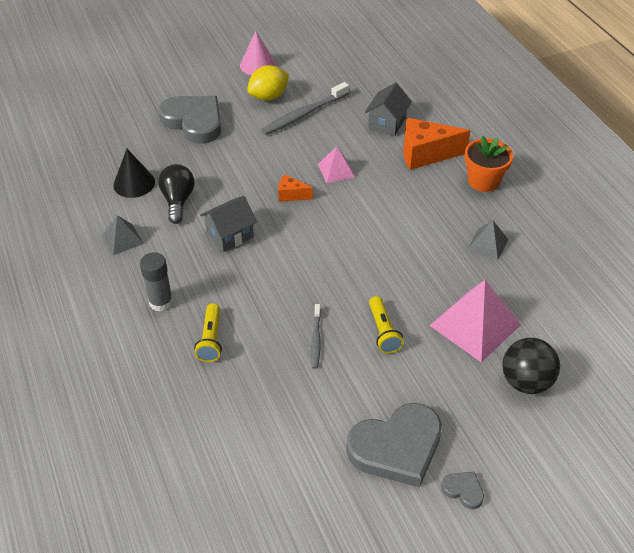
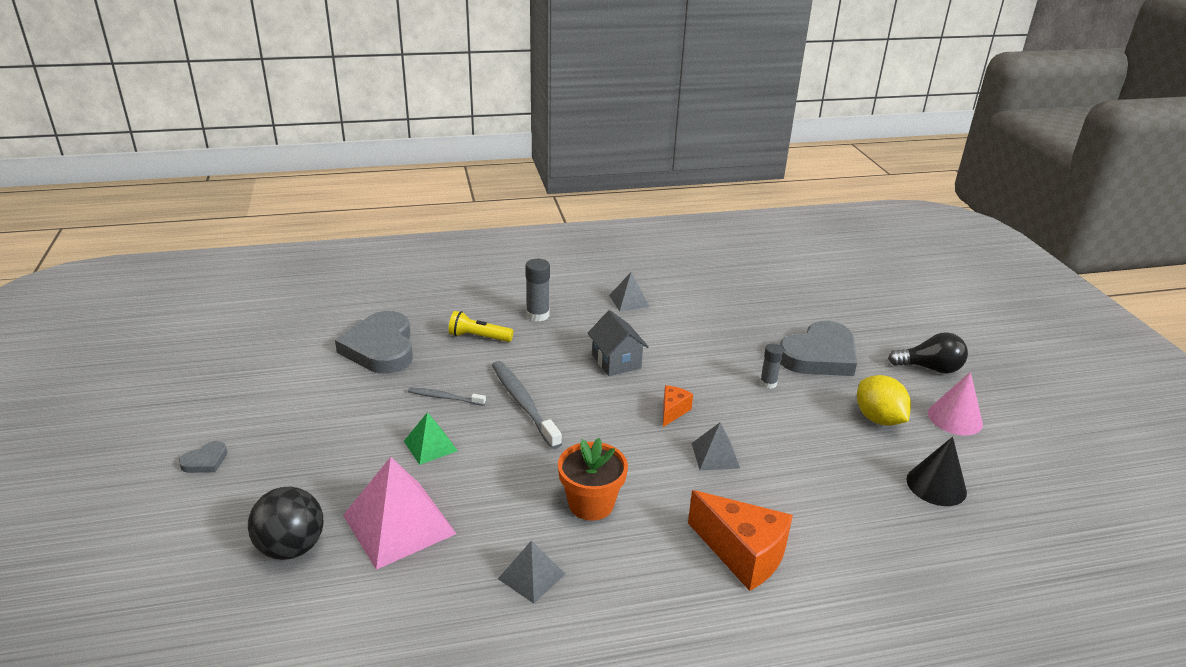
camera: 100 degrees right, 15 degrees down
black cone [113,149,155,198] -> black cone moved to [906,437,967,506]
black light bulb [158,164,194,224] -> black light bulb moved to [888,332,968,374]
grey toothbrush [261,82,349,135] -> grey toothbrush moved to [492,361,562,449]
pink pyramid [318,146,355,183] -> grey pyramid [691,422,740,470]
grey heart [346,403,442,487] -> grey heart moved to [335,311,413,374]
grey house [365,83,412,136] -> none
yellow flashlight [369,296,404,354] -> green pyramid [404,412,458,465]
orange cheese [403,118,470,170] -> orange cheese turned 120 degrees clockwise [688,490,793,591]
orange flower pot [465,136,513,192] -> orange flower pot moved to [558,438,628,521]
none -> grey glue stick [760,344,783,389]

